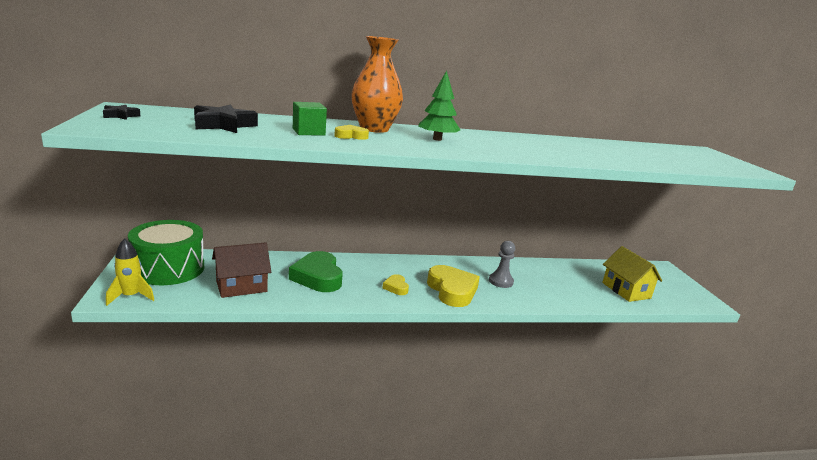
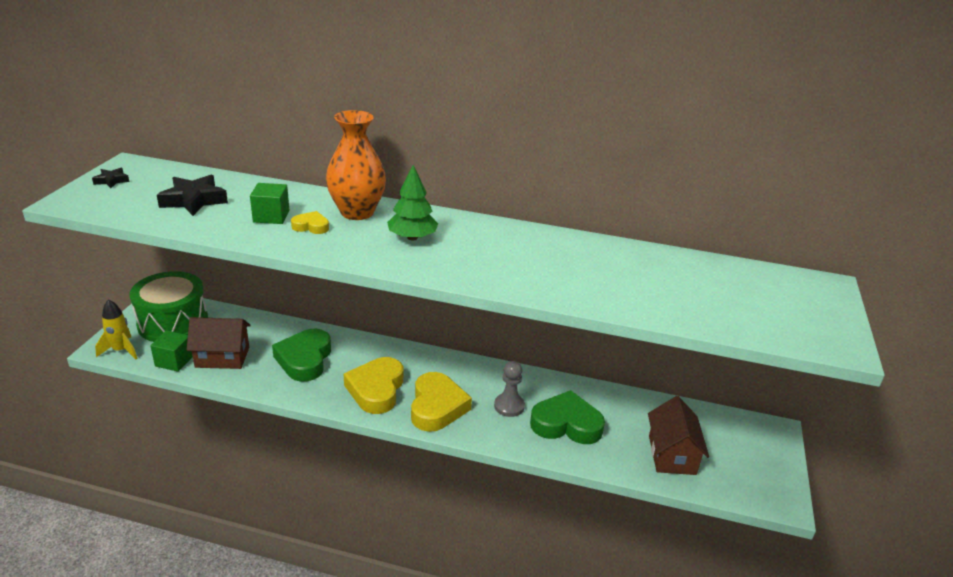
camera: 25 degrees right, 10 degrees up
yellow heart [383,274,409,295] -> yellow heart [344,357,403,414], size x2.04
yellow house [602,246,662,302] -> brown house [648,396,709,475]
none -> green cube [150,331,193,372]
none -> green heart [530,390,605,444]

